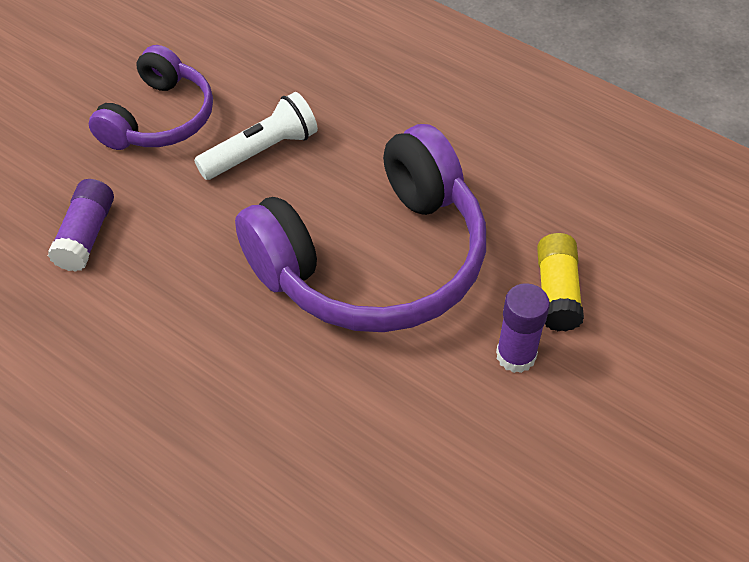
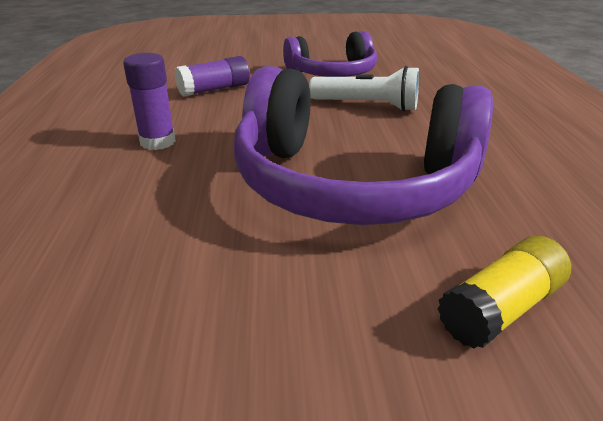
camera: 50 degrees right, 20 degrees down
purple glue stick [496,283,550,373] -> purple glue stick moved to [123,53,176,150]

